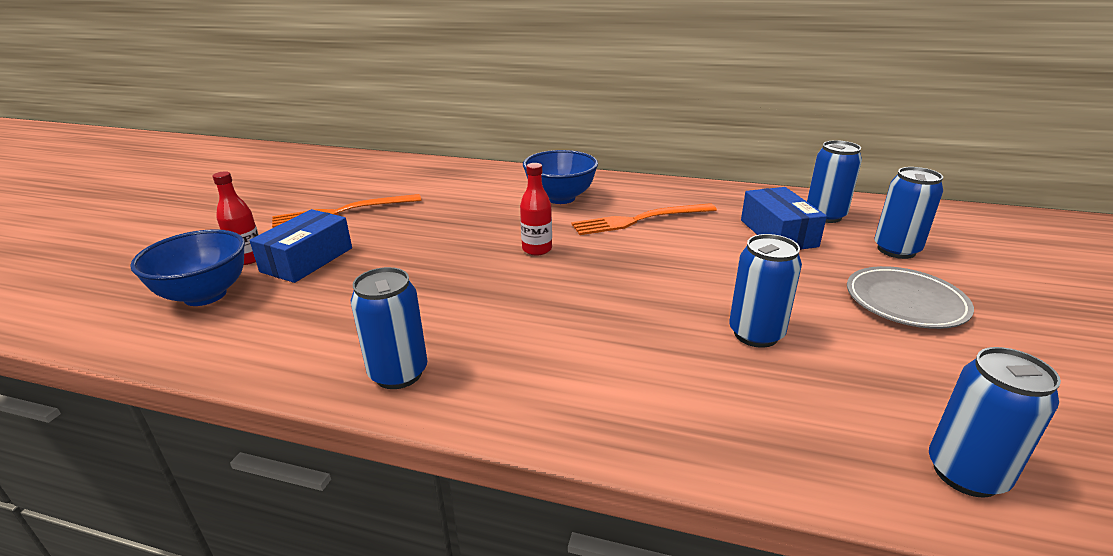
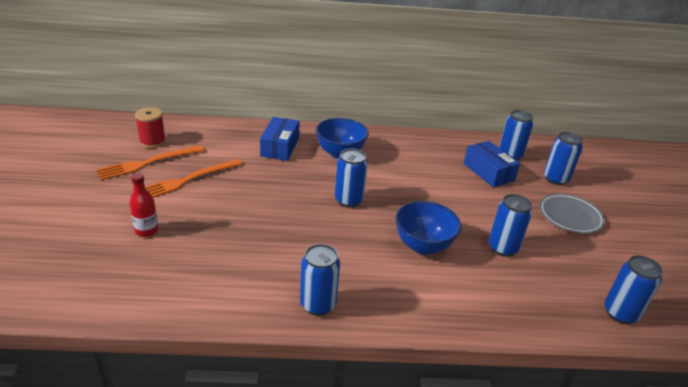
camera: 20 degrees left, 5 degrees up
blue bowl [130,229,245,306] -> blue bowl moved to [395,201,461,255]
blue box [250,209,352,283] -> blue box moved to [260,117,300,161]
red bottle [520,163,552,255] -> blue can [335,149,368,208]
orange fork [572,203,717,235] -> orange fork moved to [97,145,205,180]
none -> red spool [135,107,166,148]

